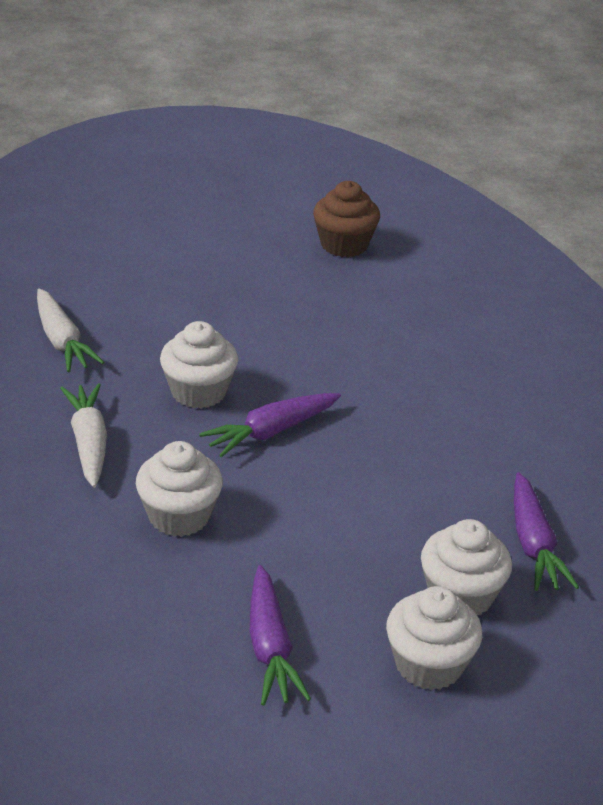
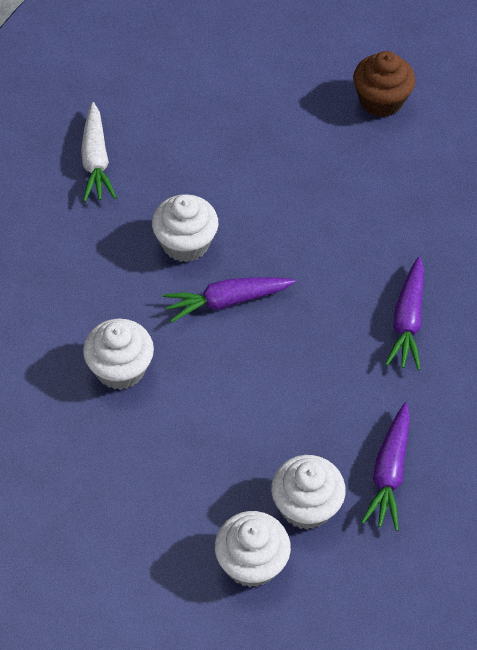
camera: 20 degrees right, 20 degrees up
white carrot [60,383,107,488] -> none
purple carrot [250,565,311,706] -> purple carrot moved to [385,257,424,371]

